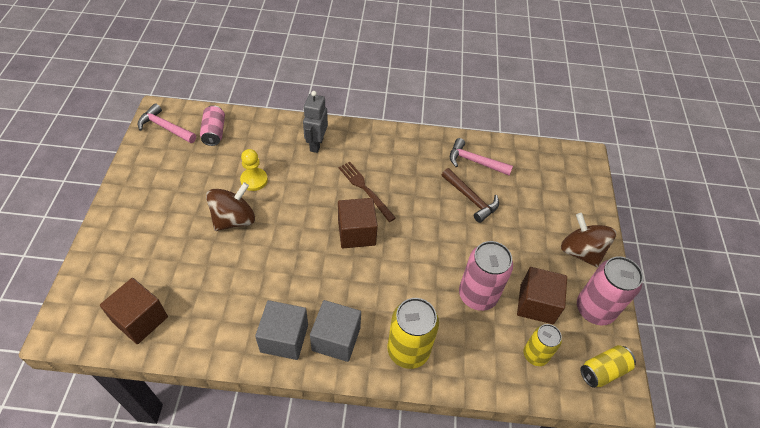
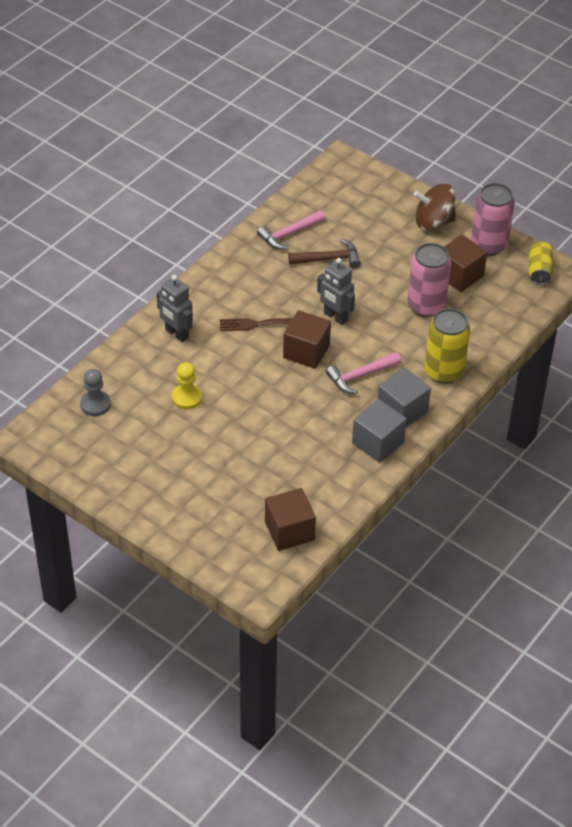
camera: 55 degrees left, 5 degrees down
pink hammer [138,103,196,143] -> pink hammer moved to [326,352,401,394]
pink can [200,105,225,146] -> grey pawn [80,369,111,416]
brown spinning top [206,182,255,231] -> none
yellow can [524,324,562,366] -> none
none -> grey robot [317,258,355,325]

